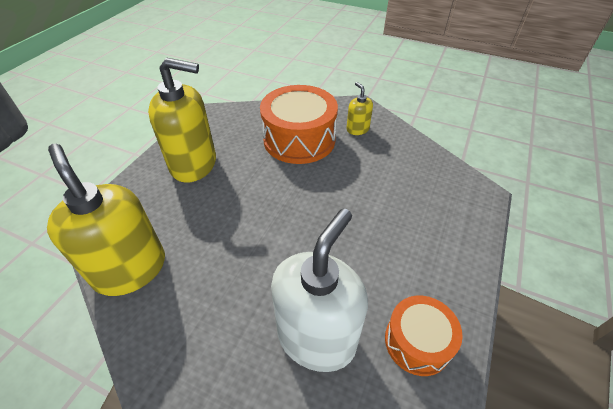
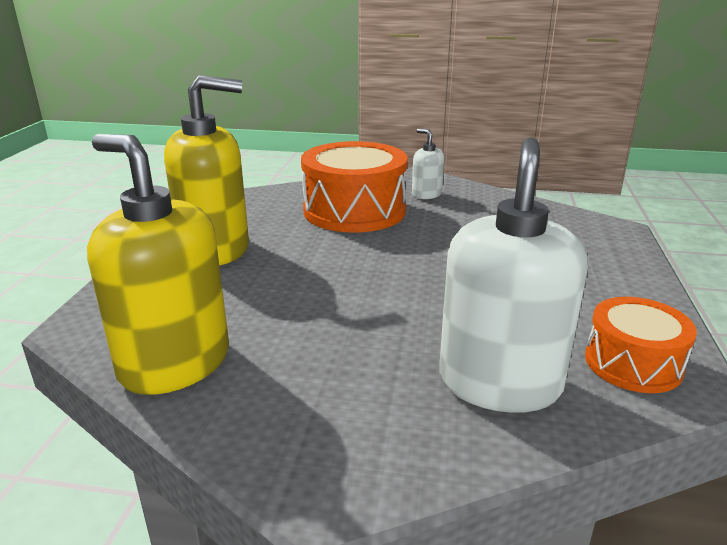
camera: 15 degrees left, 20 degrees down
yellow soap dispenser [346,82,373,135] -> white soap dispenser [412,129,444,199]

